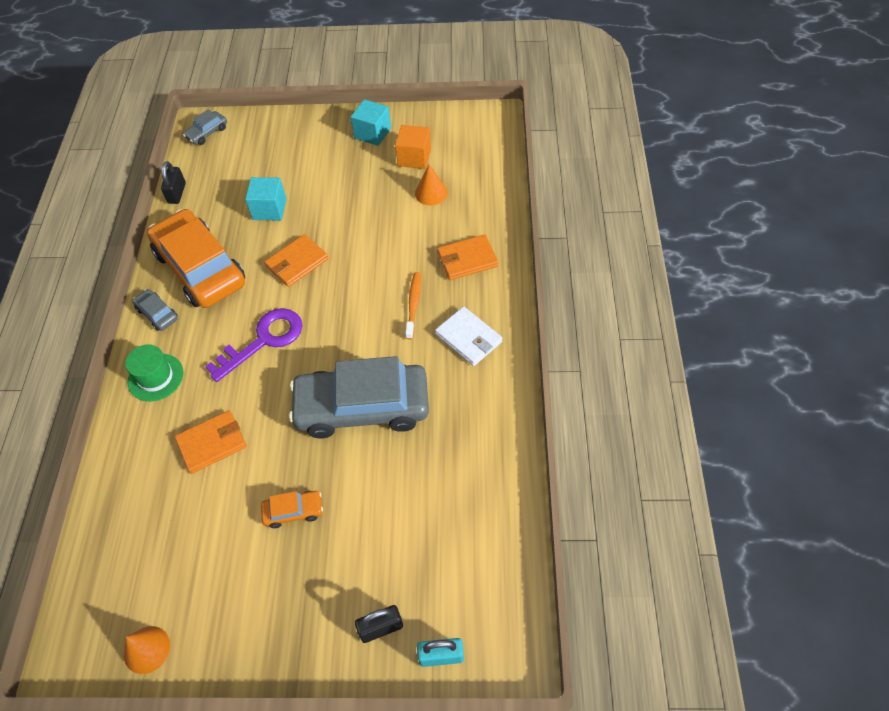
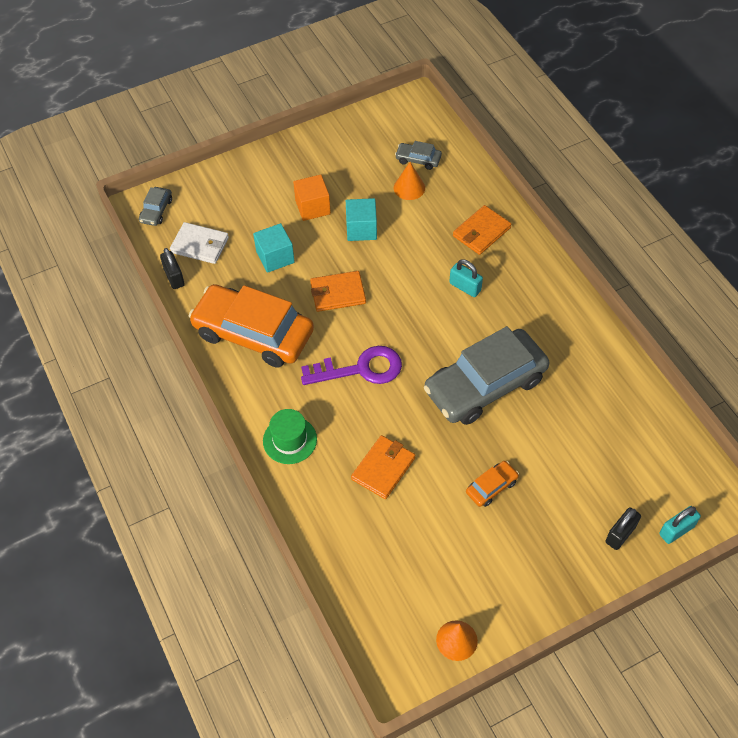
camera: 30 degrees left, 0 degrees up
grey car [132,289,178,331] -> grey car moved to [395,141,442,170]
purple key [205,308,303,382] -> purple key turned 60 degrees clockwise [301,346,402,385]
orange wallet [264,234,328,287] -> orange wallet turned 60 degrees clockwise [310,271,366,312]
turquoise cube [351,99,391,146] -> turquoise cube moved to [346,198,377,241]
orange cube [395,125,431,169] -> orange cube moved to [293,174,331,221]
orange toothbrush [405,272,421,340] -> turquoise padlock [449,259,483,297]
white wallet [435,307,503,366] -> white wallet moved to [170,222,229,264]

